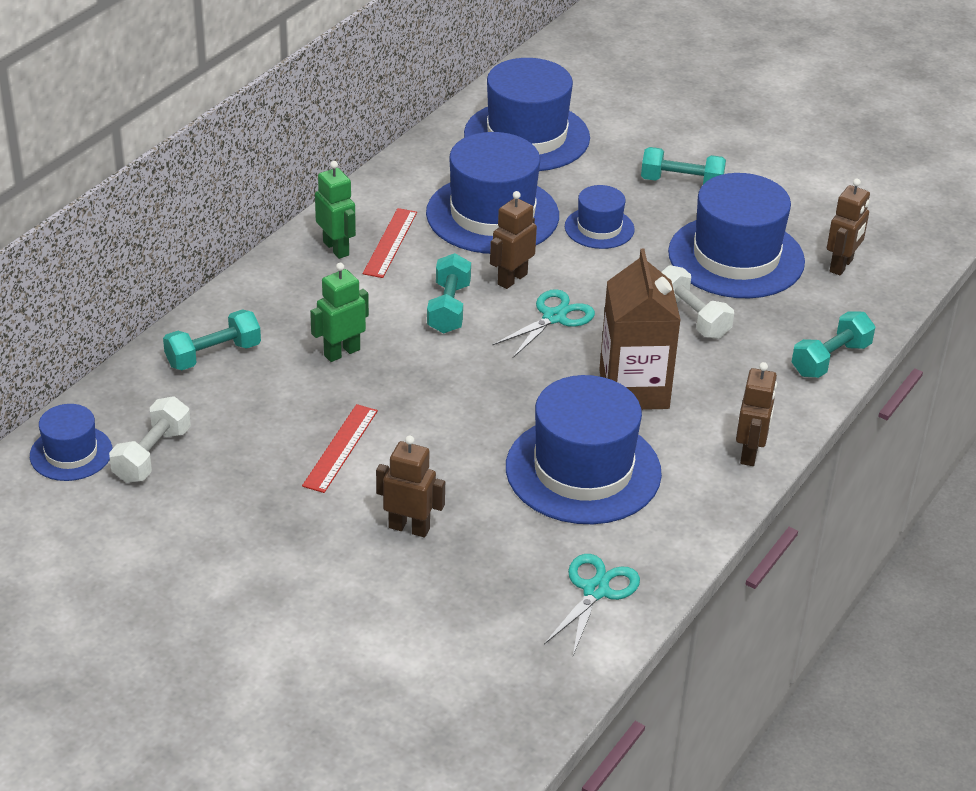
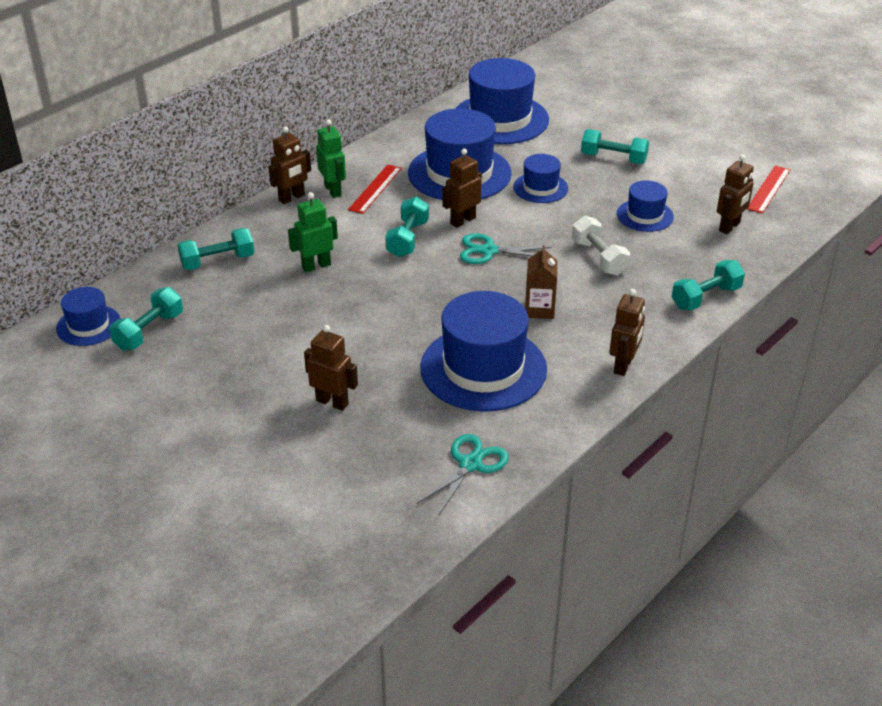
camera: 10 degrees right, 0 degrees up
white dumbbell [109,397,191,483] -> turquoise dumbbell [109,287,183,351]
red ruler [302,404,378,493] -> red ruler moved to [747,166,790,214]
turquoise scissors [492,289,595,359] -> turquoise scissors turned 135 degrees counterclockwise [460,233,552,264]
brown carton [599,249,681,410] -> brown carton [525,245,557,319], size x0.57
blue hat [668,173,805,298] -> blue hat [617,180,674,232], size x0.52
none -> brown robot [269,126,311,204]

